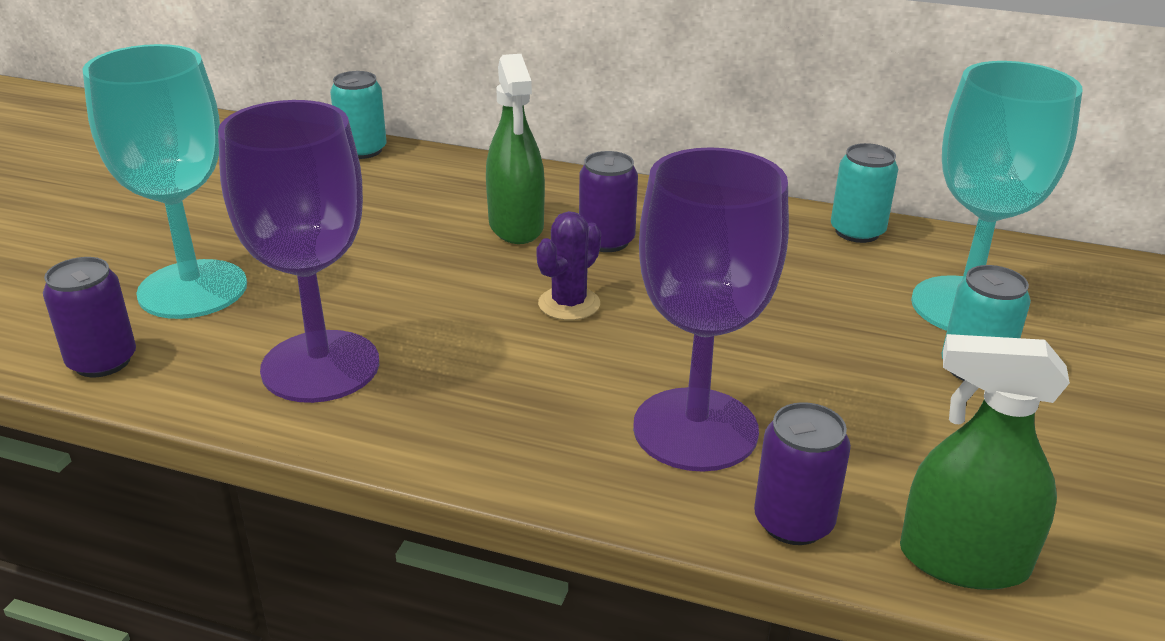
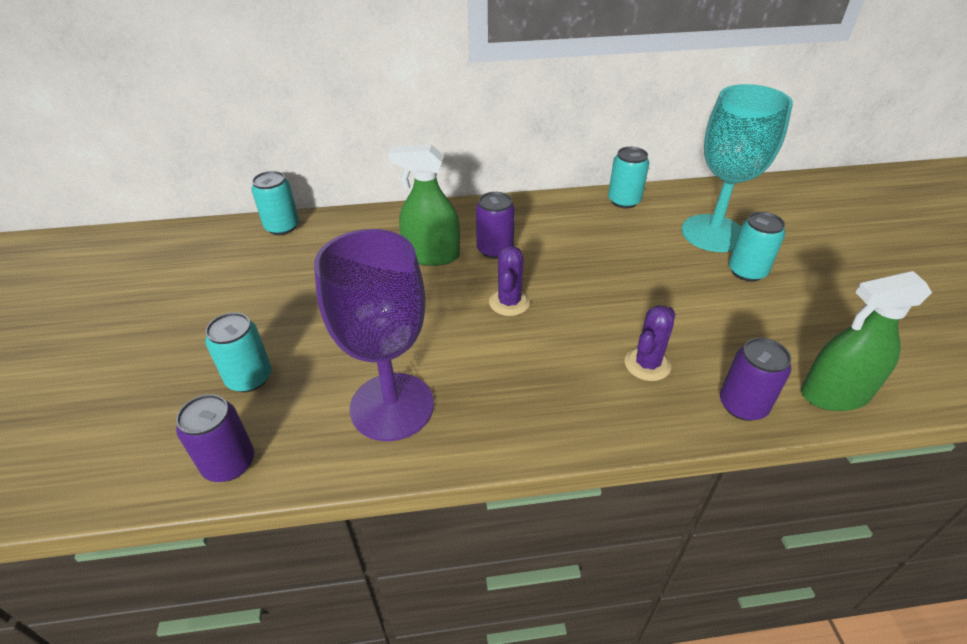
camera: 25 degrees left, 10 degrees up
turquoise goblet [82,44,247,319] -> turquoise can [205,312,272,392]
green spray bottle [486,54,545,244] -> green spray bottle turned 135 degrees clockwise [389,144,460,266]
purple goblet [633,147,789,472] -> purple cactus [625,305,675,381]

